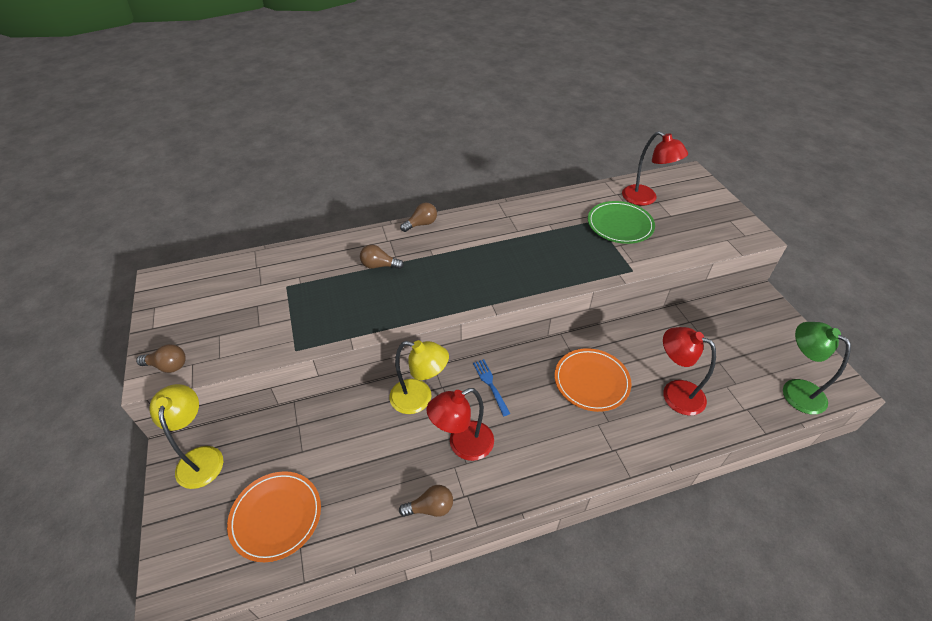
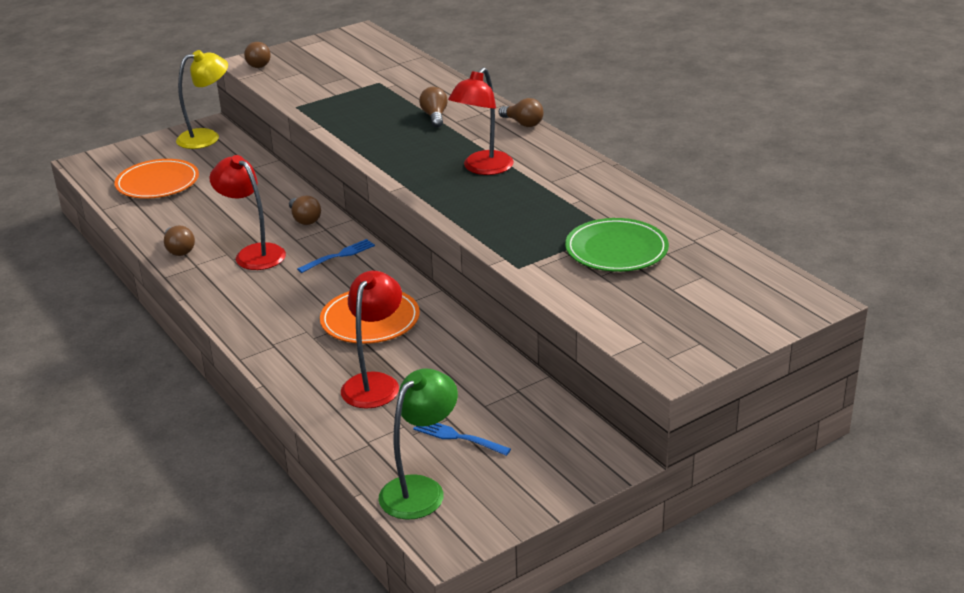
camera: 75 degrees right, 15 degrees down
yellow lamp [390,340,449,414] -> brown light bulb [289,196,321,225]
red lamp [622,131,688,206] -> red lamp moved to [448,67,514,175]
none -> blue fork [413,423,511,456]

